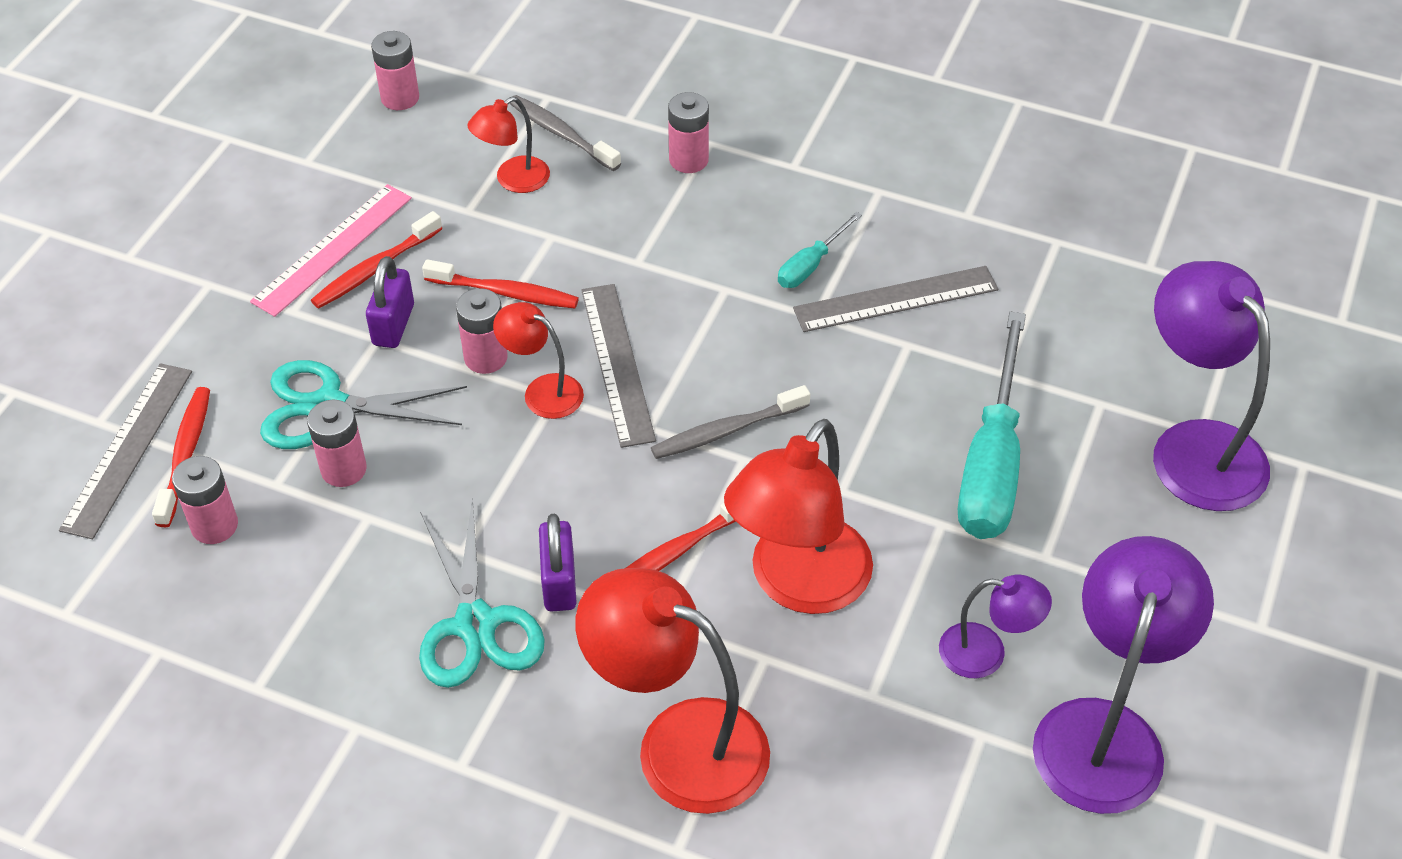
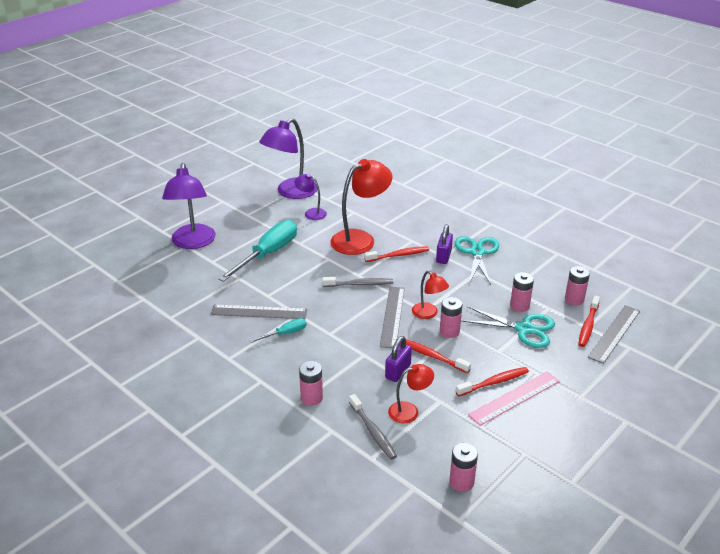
camera: 160 degrees left, 15 degrees down
purple padlock [366,256,414,348] -> purple padlock moved to [385,336,412,382]
red lamp [576,568,770,814] -> none

